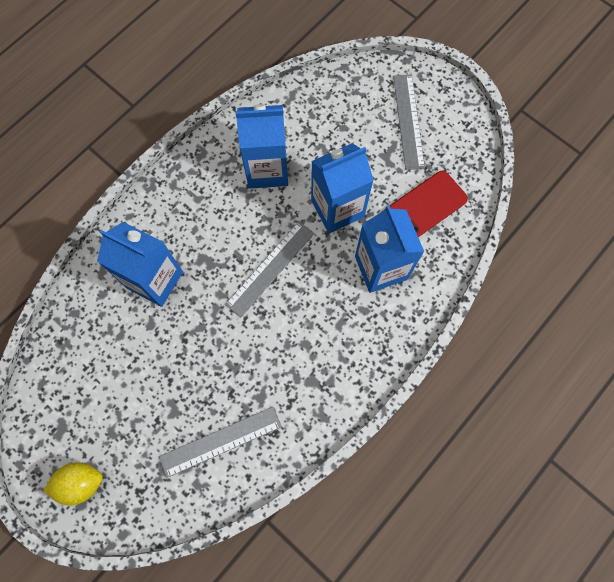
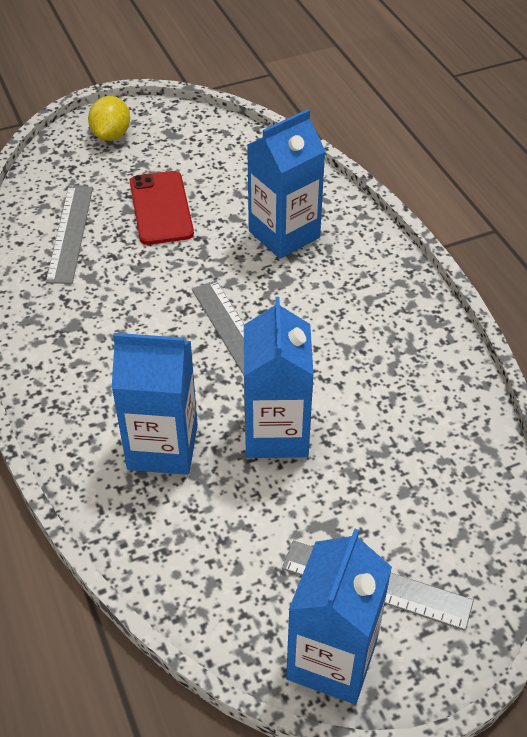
camera: 115 degrees right, 25 degrees down
blue carton [235,104,288,189] -> blue carton moved to [286,529,392,704]
red phone [390,171,468,237] -> red phone moved to [130,171,194,245]

